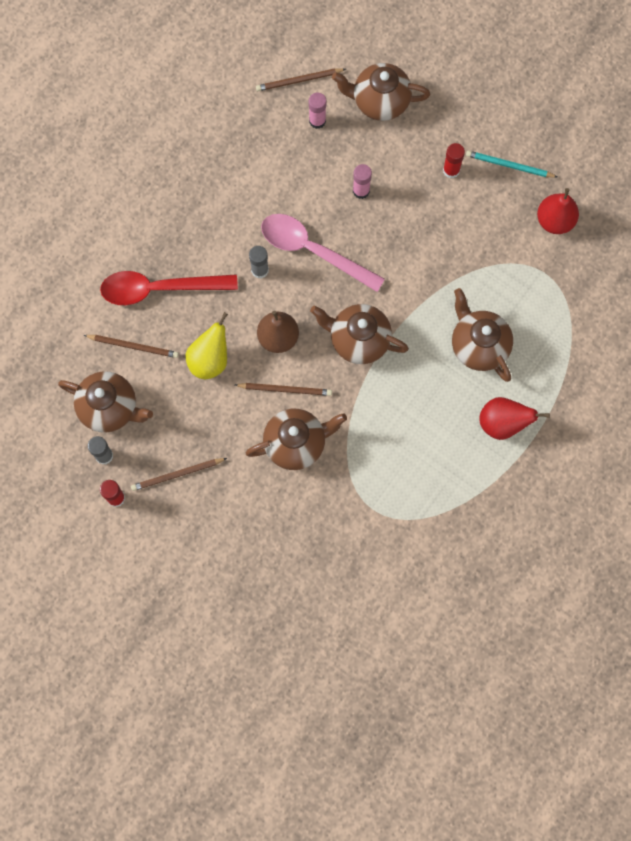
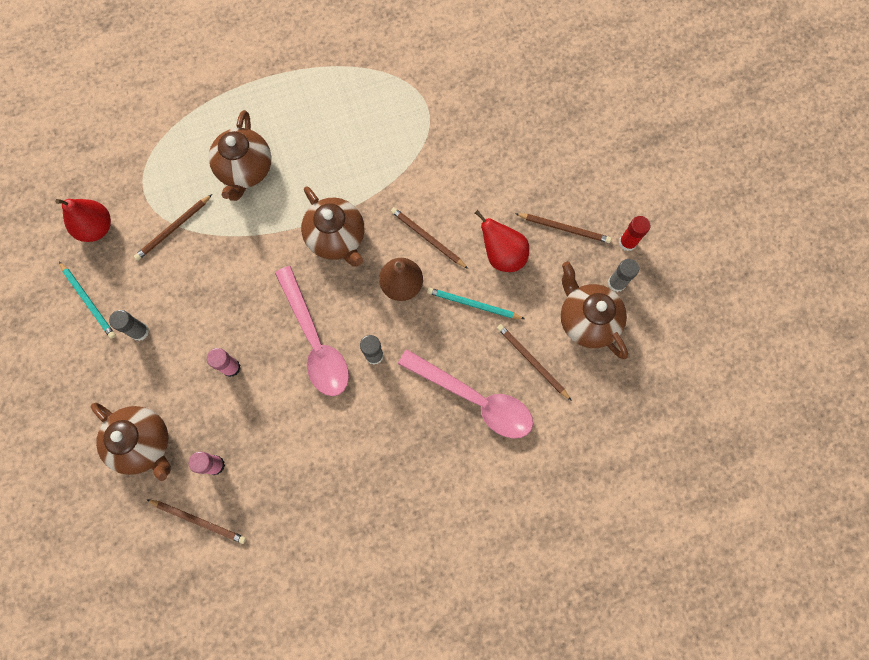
camera: 145 degrees left, 0 degrees up
red spoon [100,271,238,305] -> pink spoon [398,349,533,439]
yellow pear [186,312,228,379] -> turquoise pencil [427,288,525,319]
brown teapot [246,409,347,470] -> none
red glue stick [443,143,465,178] -> grey glue stick [109,310,149,341]
red pear [479,397,550,440] -> red pear moved to [475,210,529,272]
none -> brown pencil [134,194,212,260]

